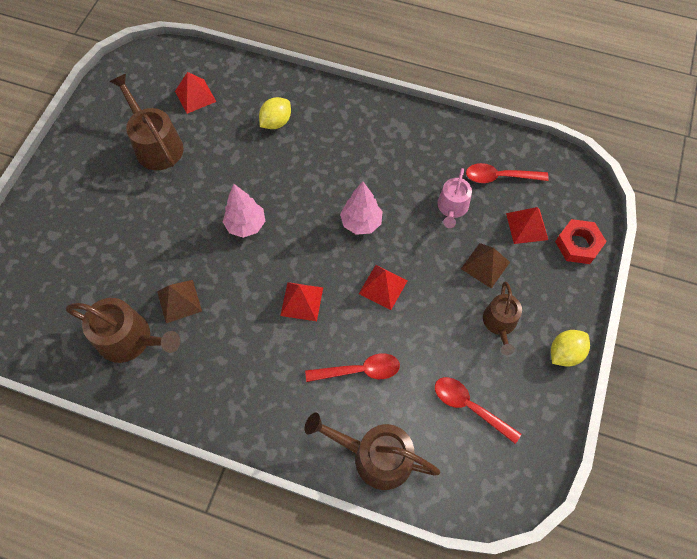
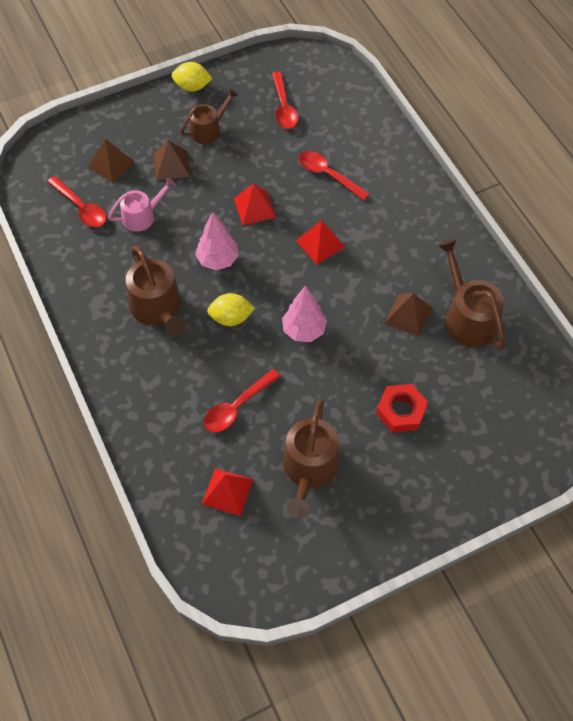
camera: 135 degrees left, 5 degrees down
yellow lemon [259,97,291,129] -> yellow lemon moved to [207,293,255,326]
brown watering can [305,413,440,490] -> brown watering can moved to [126,245,186,337]
red pyramid [506,207,548,244] -> brown pyramid [88,139,135,183]
red nut [555,219,607,264] -> red nut moved to [376,384,428,433]
none -> red spoon [204,369,281,432]

